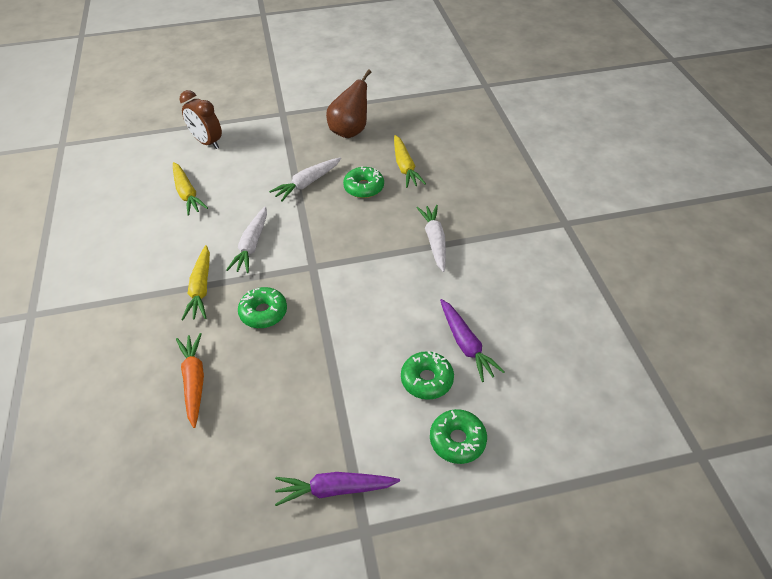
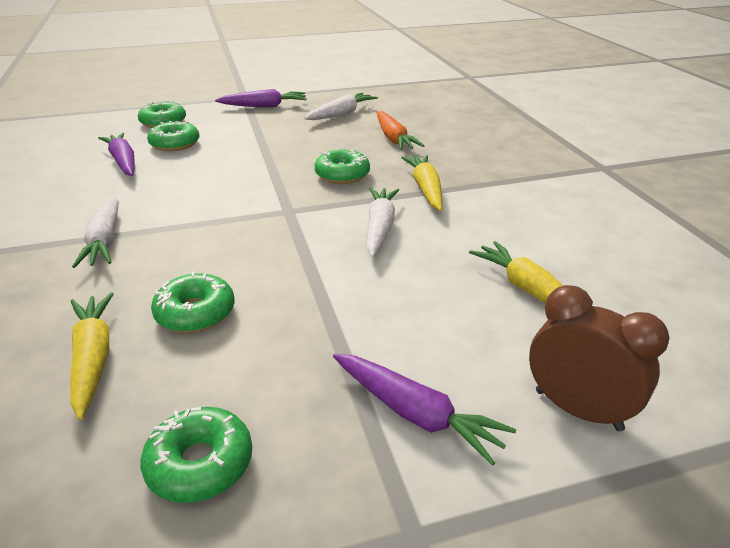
camera: 175 degrees right, 15 degrees down
white carrot [269,157,341,202] -> white carrot moved to [304,93,378,120]
brown pear [326,69,371,138] -> green donut [140,407,252,503]
none -> purple carrot [333,354,516,466]

